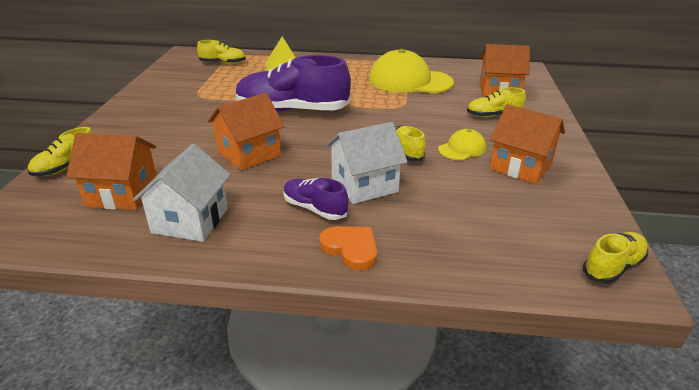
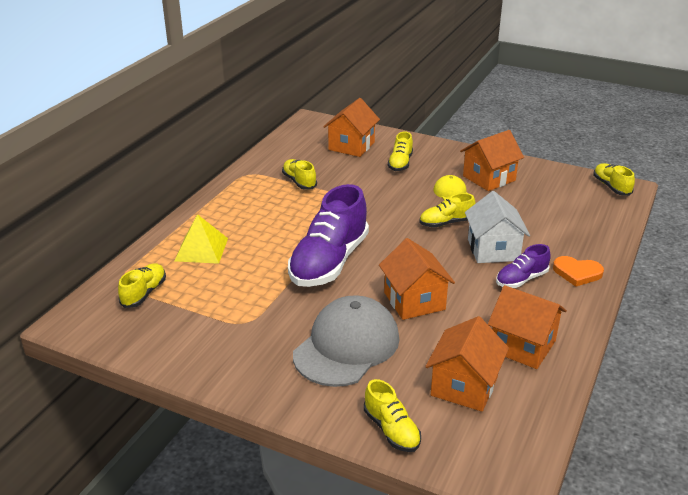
camera: 70 degrees left, 0 degrees up
white house [133,144,231,242] -> orange house [488,285,567,369]
orange heart [319,226,377,270] -> orange heart turned 135 degrees counterclockwise [553,256,604,287]
yellow cap [369,49,454,93] -> yellow shoe [282,159,317,190]
none -> grey cap [293,295,399,387]

